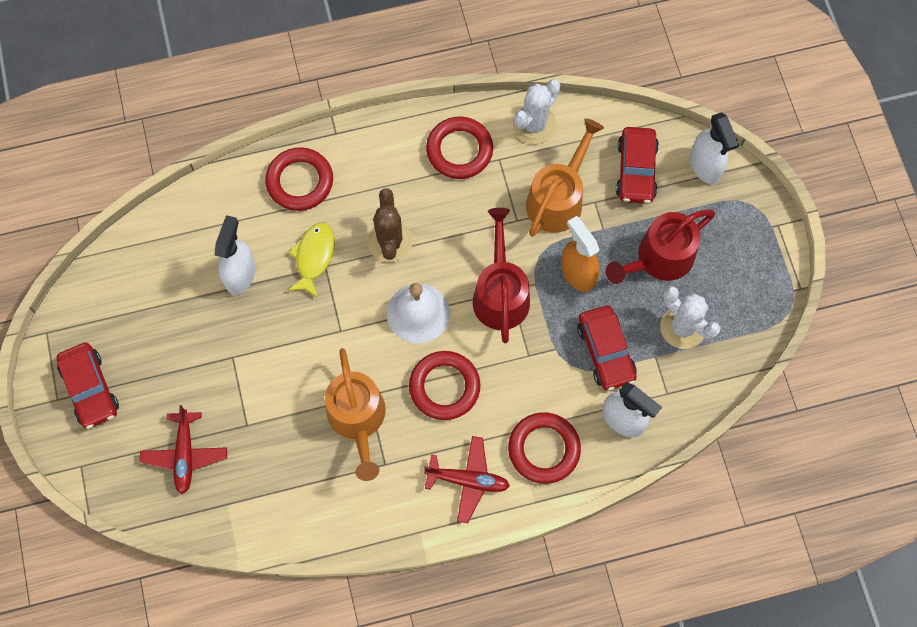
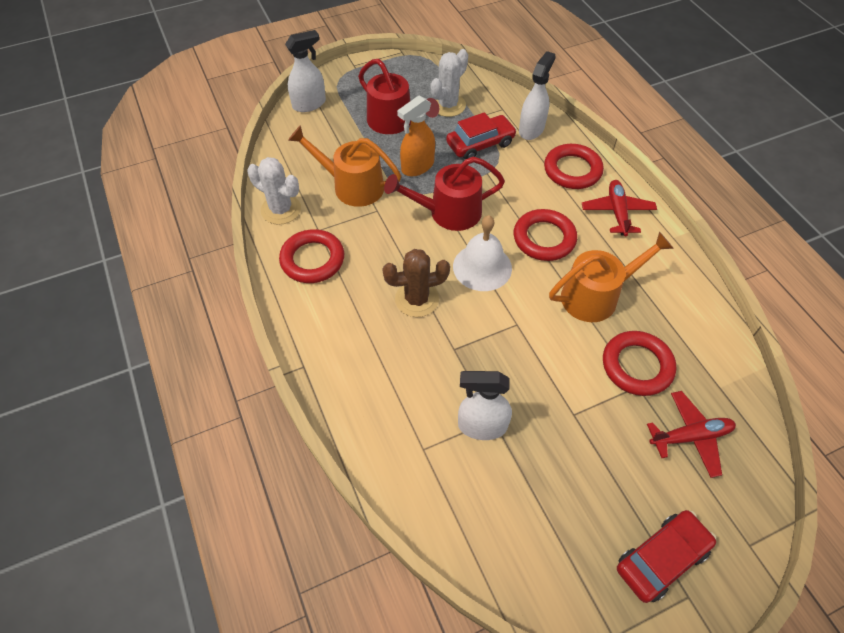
camera: 100 degrees left, 15 degrees down
red ring [265,147,333,211] -> red ring moved to [603,331,676,396]
yellow fish [287,223,335,298] -> none
red car [616,127,659,204] -> none

